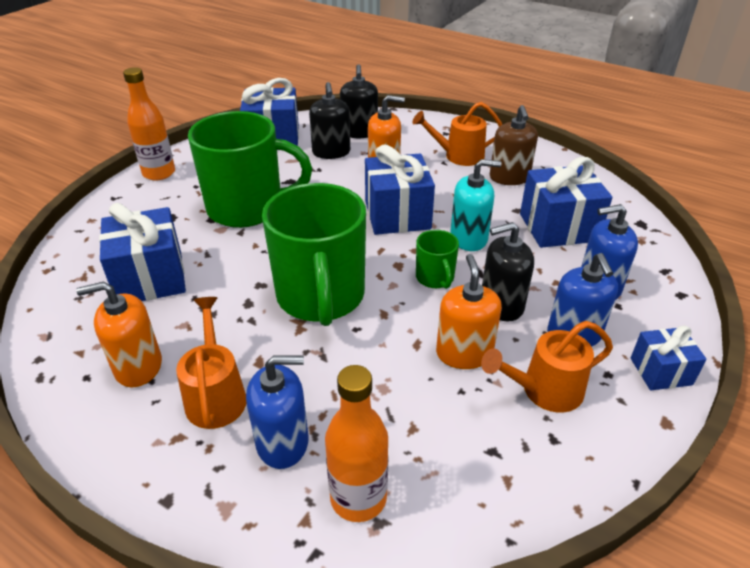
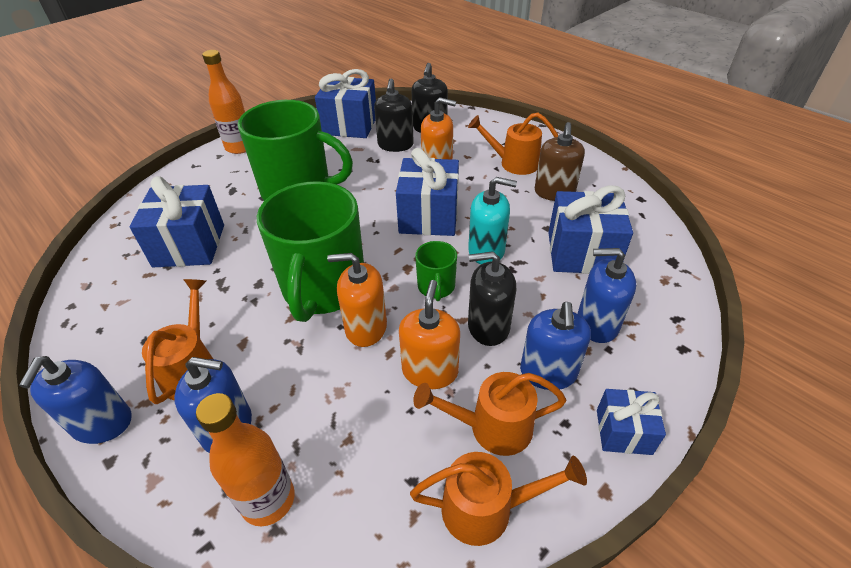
camera: 15 degrees right, 5 degrees up
orange soap dispenser [76,282,162,387] -> orange soap dispenser moved to [327,253,387,347]
none -> blue soap dispenser [19,356,132,444]
none -> orange watering can [410,452,587,546]

